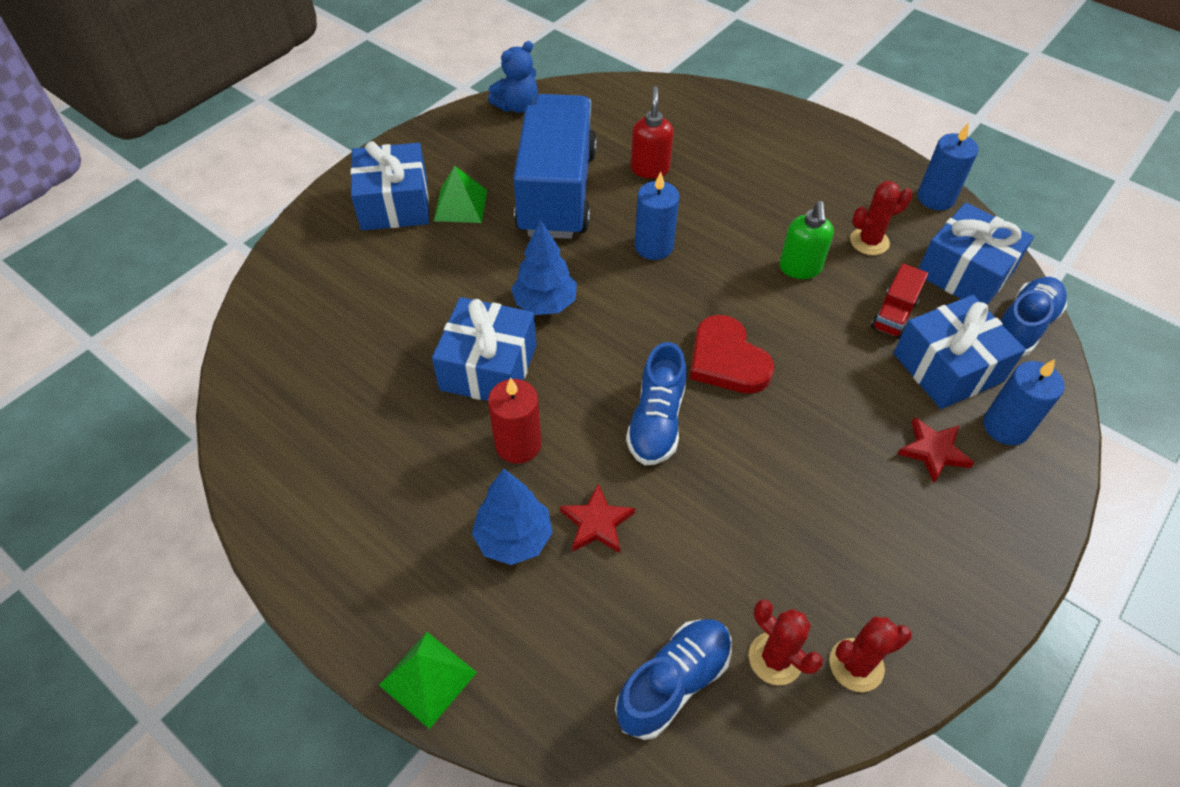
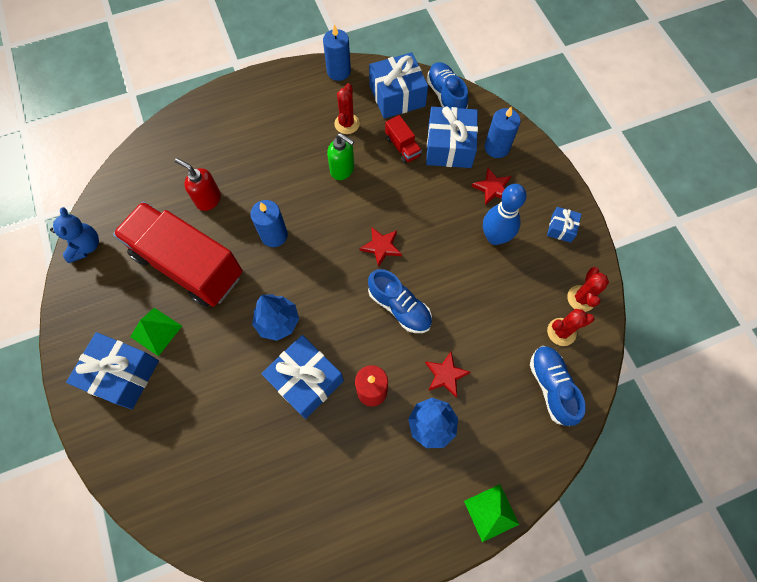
camera: 60 degrees left, 15 degrees up
blue truck [513,94,597,239] -> red truck [113,201,243,307]
red heart [690,315,774,394] -> red star [360,227,402,267]
none -> blue bowling pin [483,184,527,245]
none -> blue gift [547,207,581,243]

